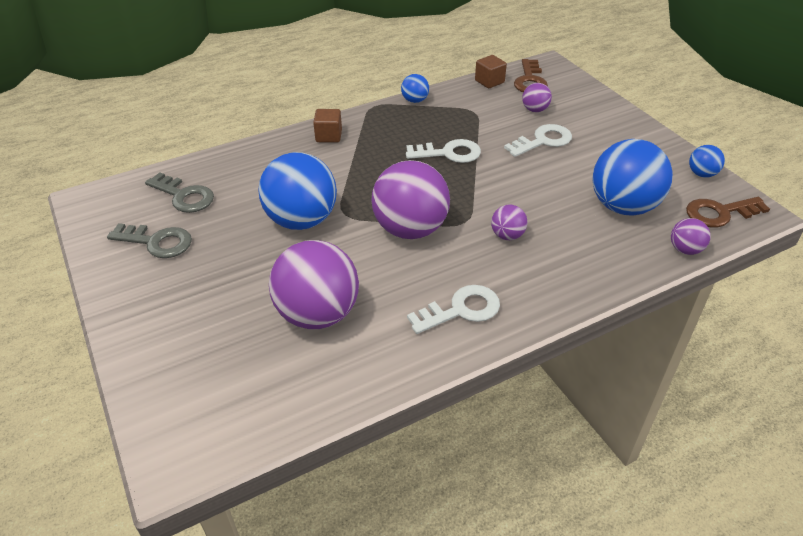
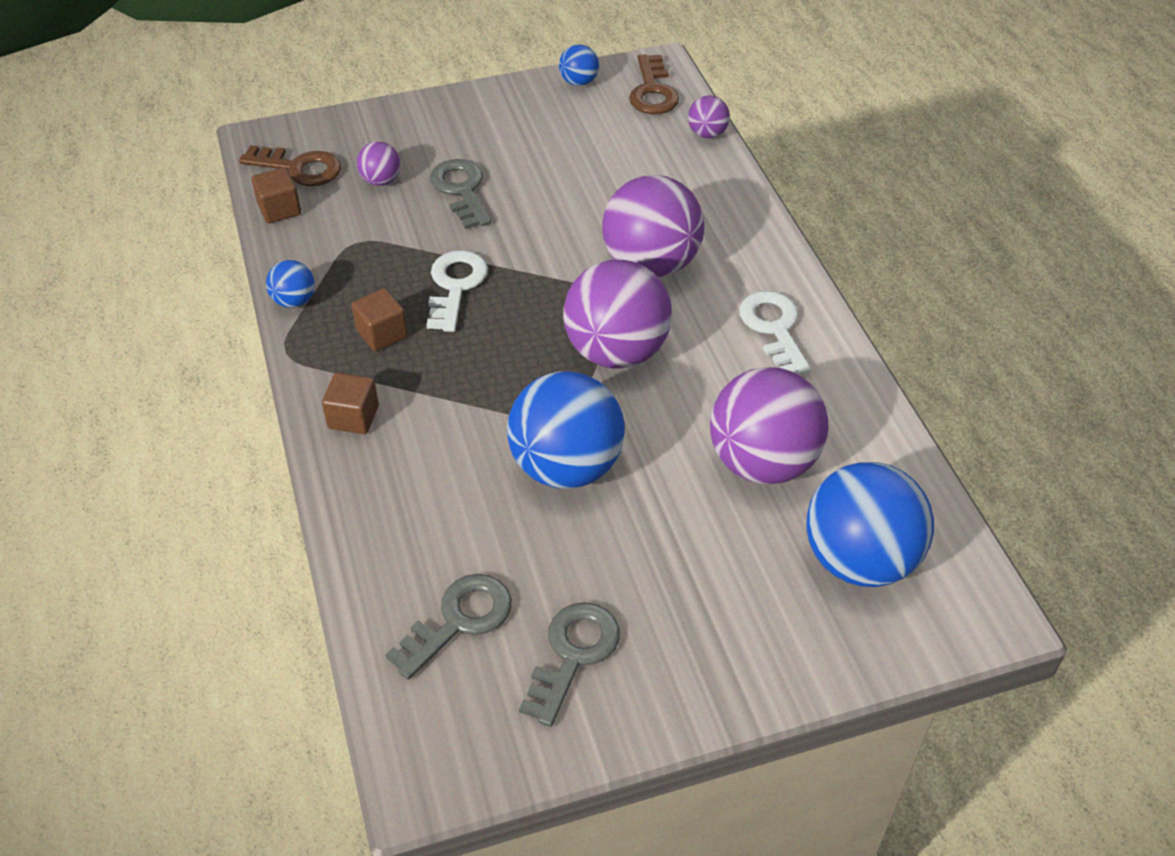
camera: 80 degrees left, 5 degrees up
purple ball [491,205,527,240] -> purple ball [602,175,704,278], size x2.17
white key [504,124,572,157] -> grey key [430,159,491,229]
blue ball [592,139,673,216] -> blue ball moved to [806,462,934,587]
none -> brown cube [351,288,408,351]

